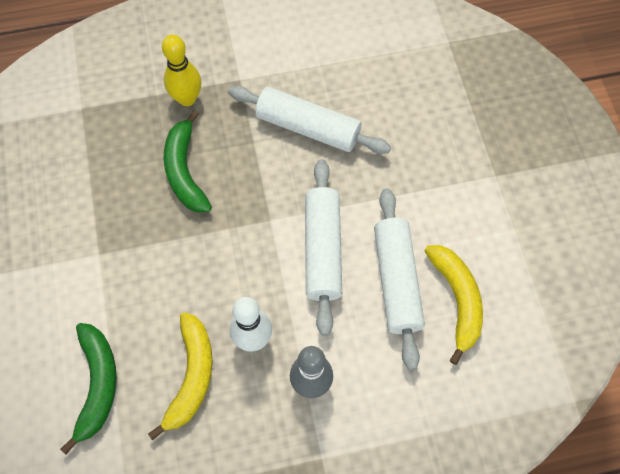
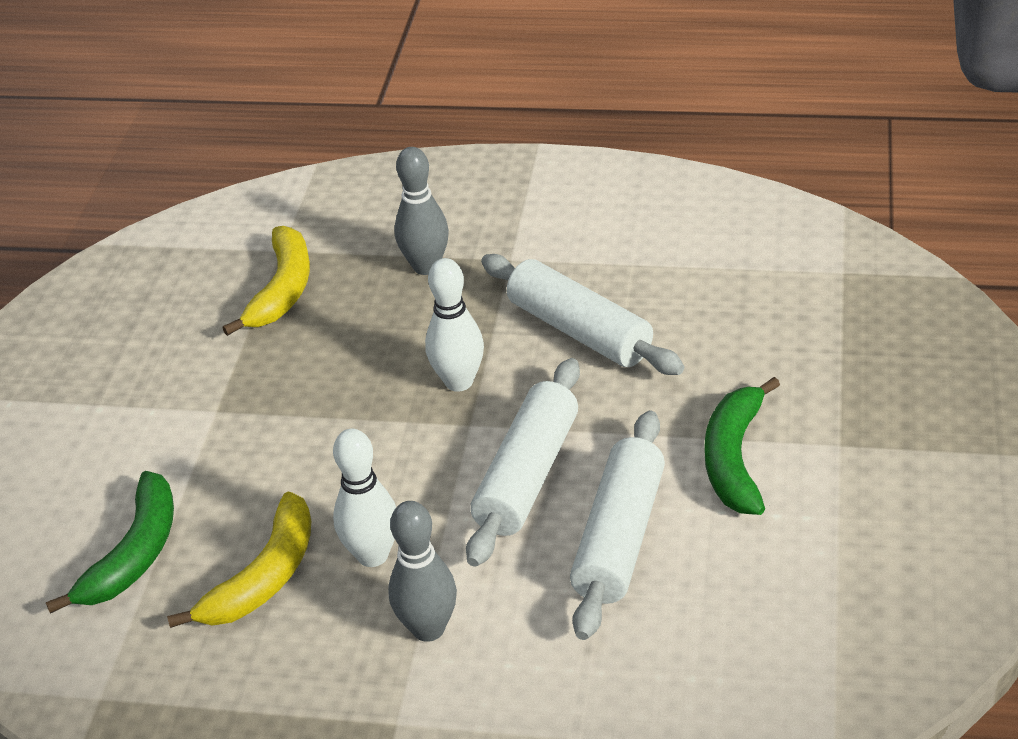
camera: 25 degrees right, 25 degrees down
yellow bowling pin [162,34,201,106] -> grey bowling pin [394,147,449,275]
green banana [164,110,212,213] -> green banana moved to [705,377,780,515]
yellow banana [424,245,483,365] -> yellow banana moved to [222,226,310,336]
none -> white bowling pin [425,258,484,392]

